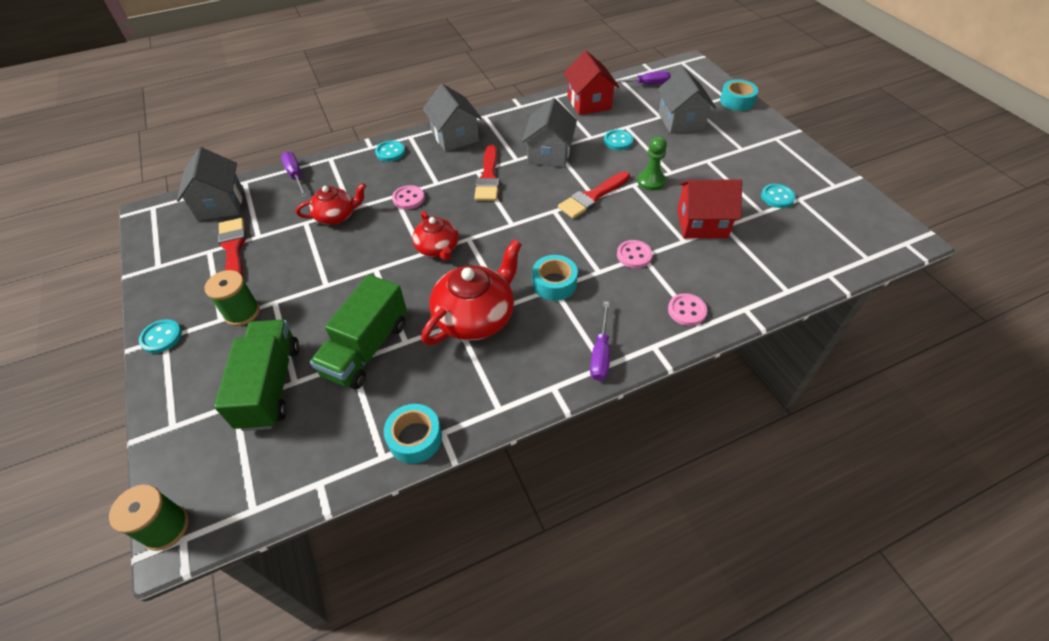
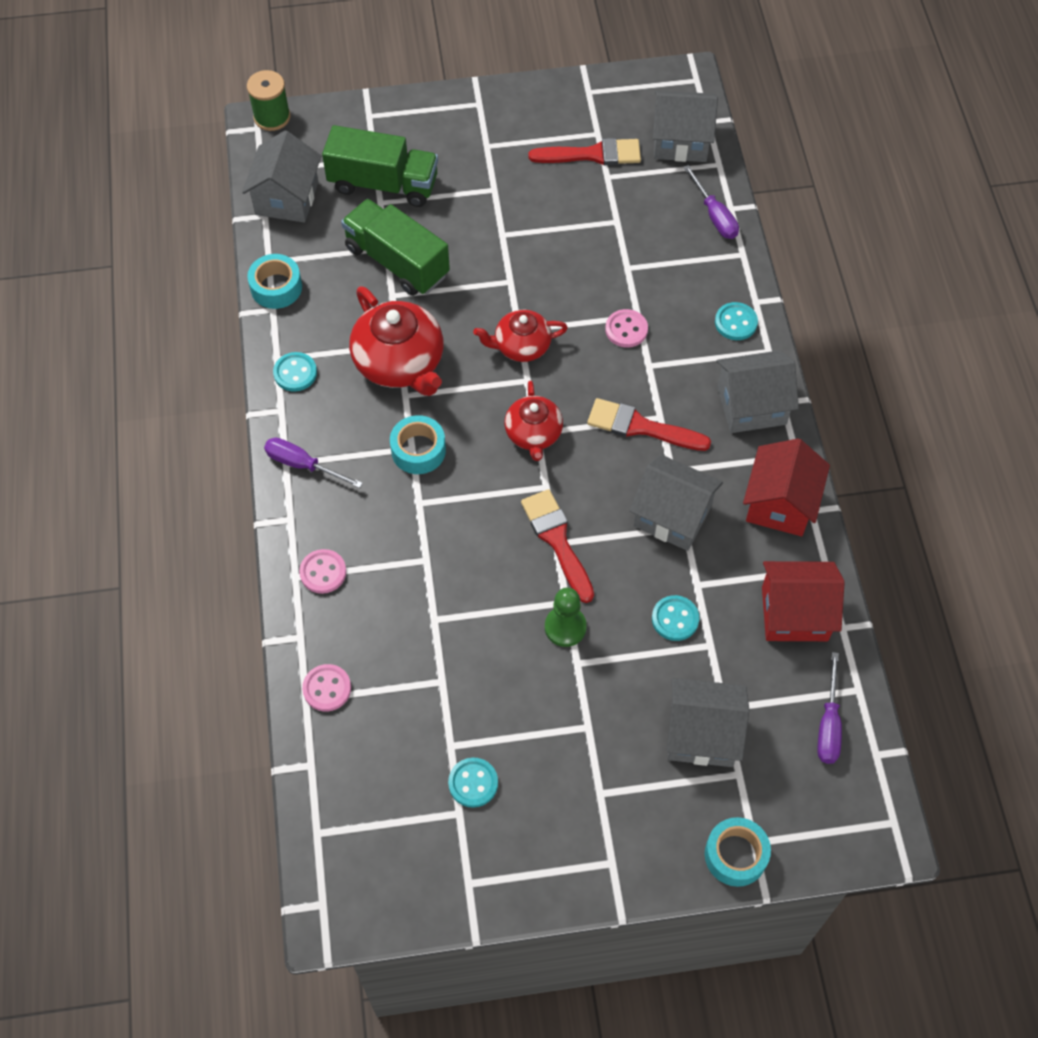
camera: 105 degrees right, 10 degrees up
turquoise button [139,319,182,353] -> turquoise button moved to [273,352,317,392]
green spool [205,270,260,326] -> none
purple screwdriver [281,152,307,197] -> purple screwdriver turned 75 degrees clockwise [684,165,739,239]
red teapot [296,183,366,225] -> red teapot moved to [504,381,563,461]
pink button [617,240,652,268] -> pink button moved to [302,664,351,711]
red house [677,180,742,238] -> red house moved to [743,438,830,536]
none -> grey house [242,130,321,223]

